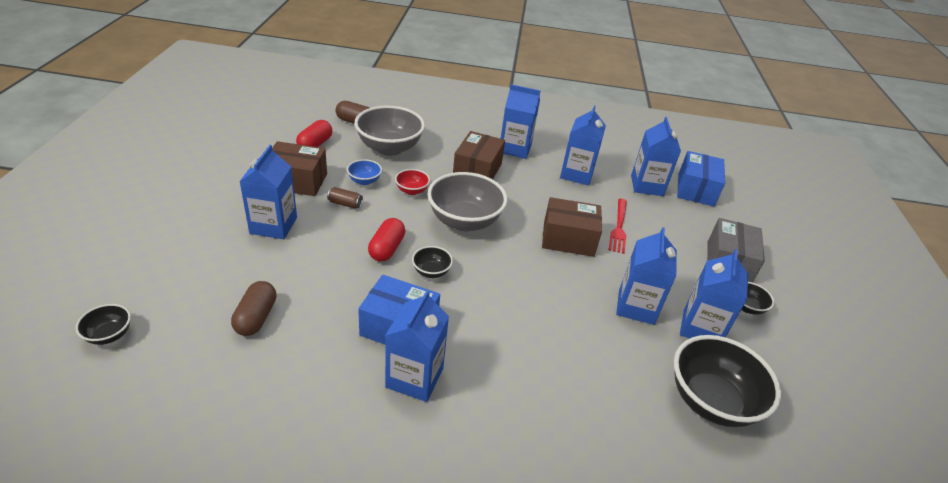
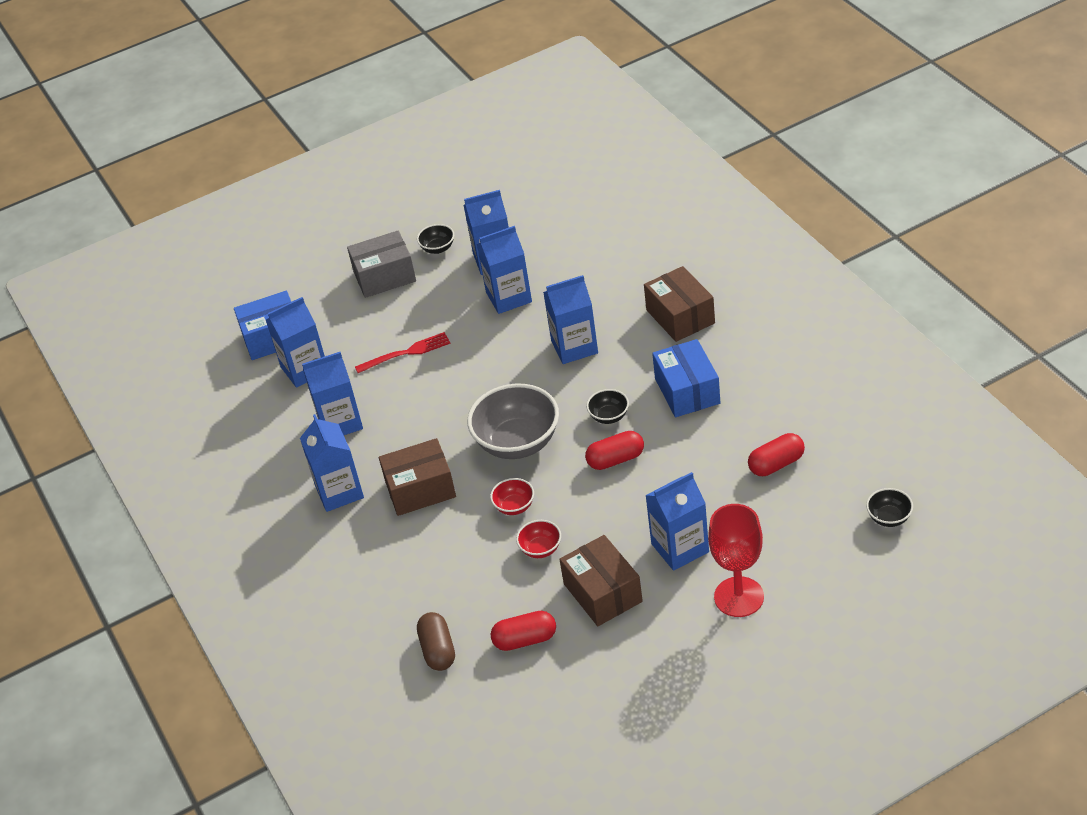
camera: 115 degrees left, 5 degrees up
brown capsule [231,281,277,336] -> red capsule [748,433,805,476]
brown can [327,187,363,209] -> none
blue bowl [347,159,382,185] -> red bowl [516,520,561,558]
grey bowl [354,106,425,156] -> none
blue carton [385,290,449,402] -> blue carton moved to [543,275,598,364]
brown box [542,197,602,257] -> brown box moved to [644,266,715,342]
black bowl [674,335,781,427] -> none
none -> red goblet [708,504,764,617]

